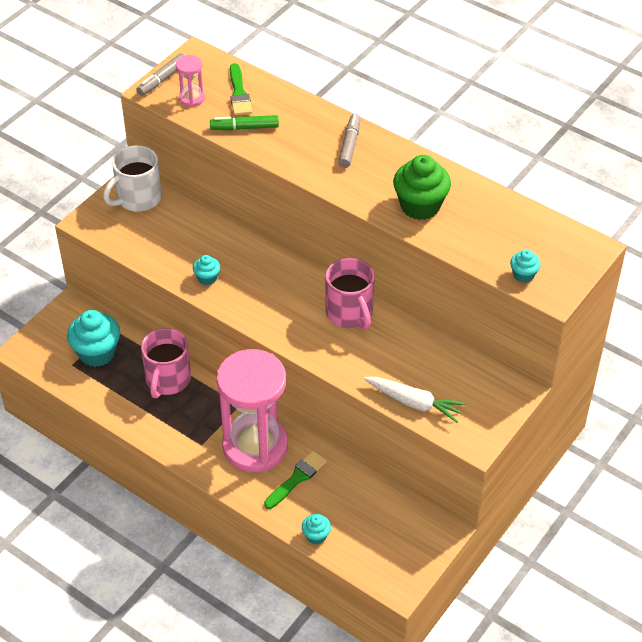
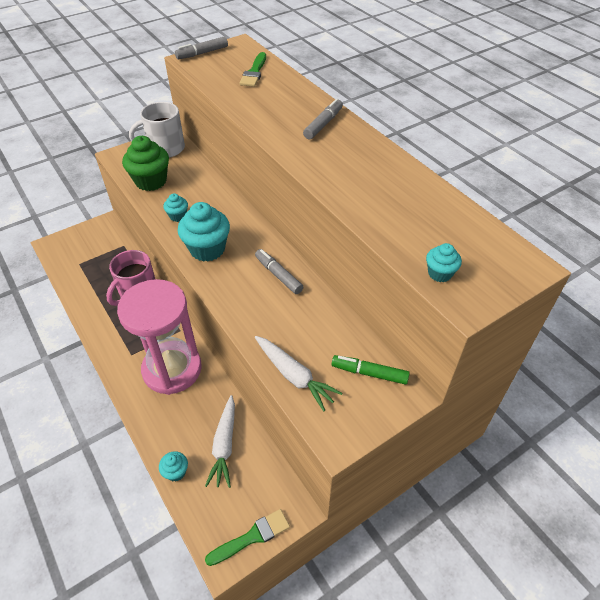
camera: 20 degrees right, 0 degrees up
turquoise cupcake [67,310,120,367] -> turquoise cupcake moved to [178,202,230,262]
pink hourglass [176,55,205,107] -> none
green marker [210,115,279,130] -> green marker moved to [332,355,410,385]
green brush [264,451,327,509] -> green brush moved to [205,509,290,566]
pink mug [325,258,375,330] -> grey marker [255,249,303,294]
green cupcake [393,155,451,220] -> green cupcake moved to [122,136,169,191]
none -> white carrot [205,395,235,488]

